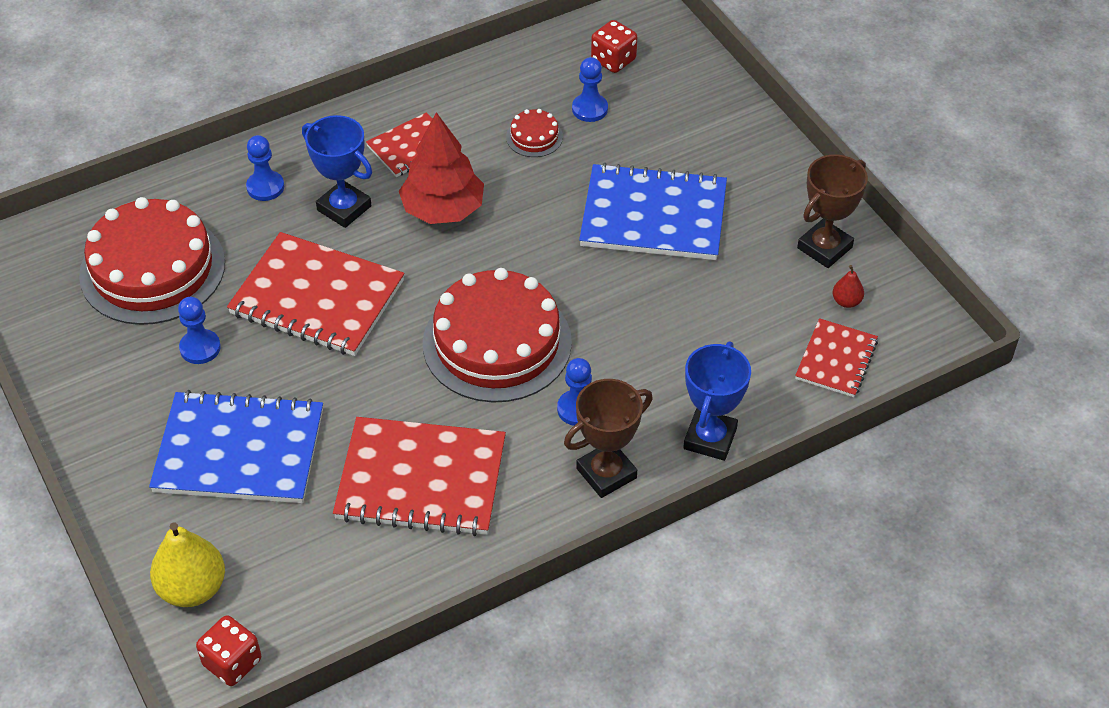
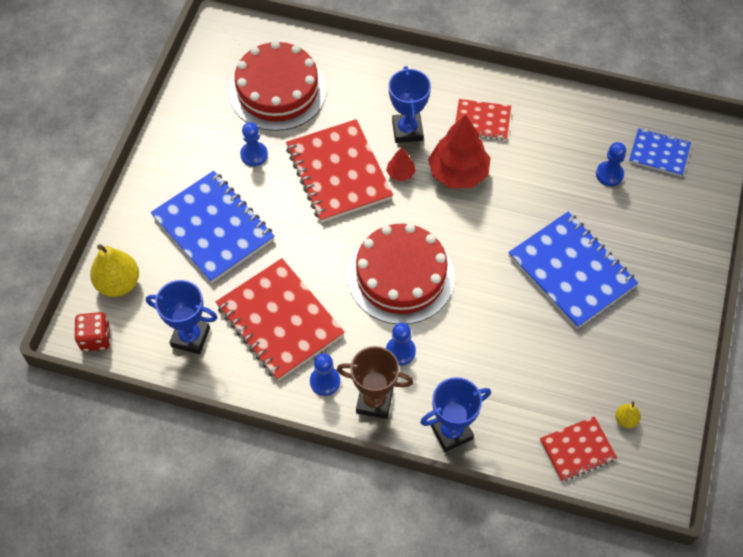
camera: 45 degrees right, 10 degrees up
blue pawn [246,135,284,201] -> blue pawn moved to [310,353,340,396]
red cake [506,109,563,157] -> none
red dice [591,20,637,73] -> blue notebook [629,128,691,177]
brown trophy [797,155,868,268] -> none
red pear [832,265,864,308] -> yellow pear [615,401,641,428]
none -> blue trophy [146,280,218,354]
none -> red tree [386,147,416,181]

